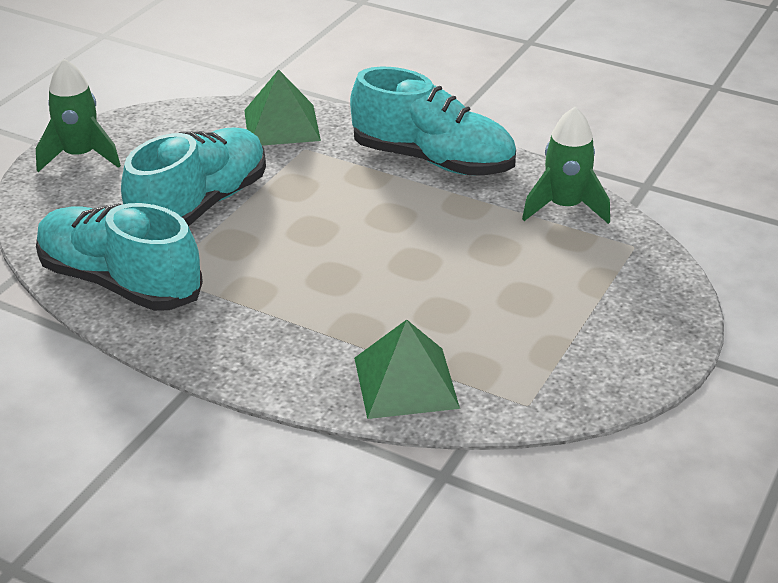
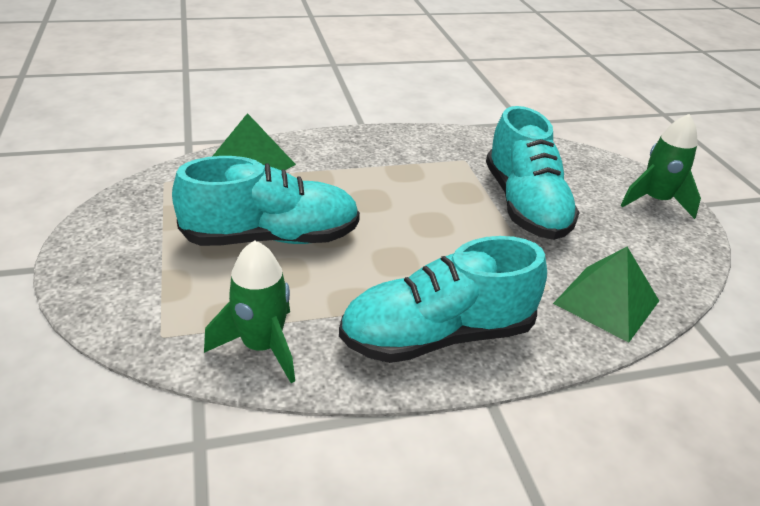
camera: 135 degrees right, 0 degrees up
turquoise shoe [36,203,203,311] -> turquoise shoe moved to [172,156,360,246]

